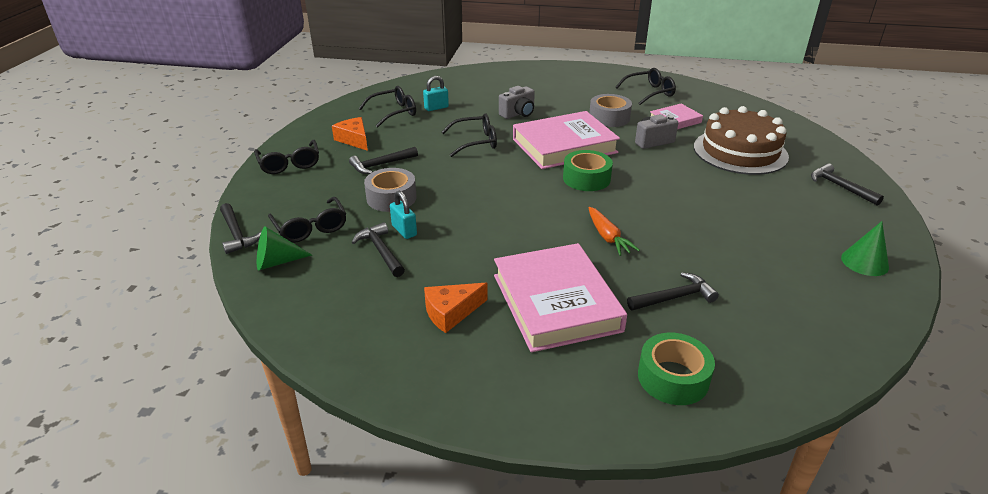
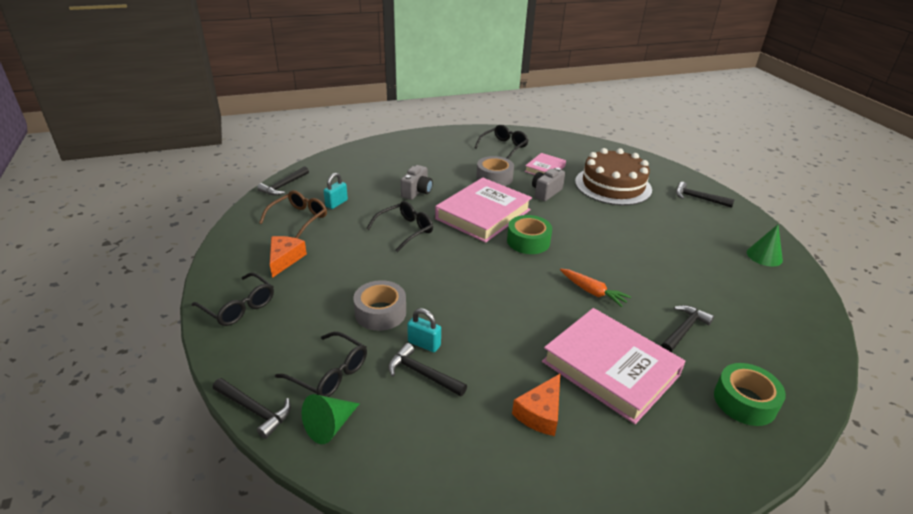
camera: 30 degrees left, 0 degrees up
orange cheese [332,117,368,151] -> orange cheese turned 75 degrees clockwise [270,236,307,278]
black hammer [349,147,418,174] -> black hammer moved to [257,166,309,196]
black glasses [359,86,416,128] -> brown glasses [259,190,327,238]

